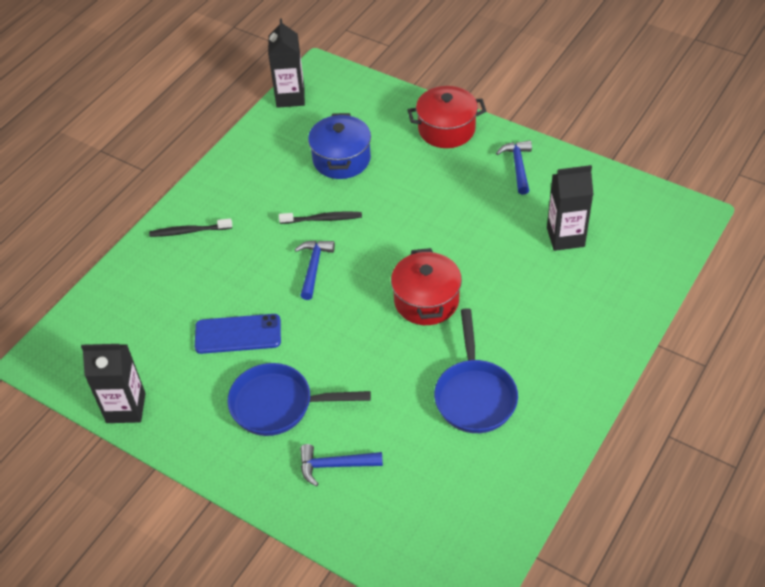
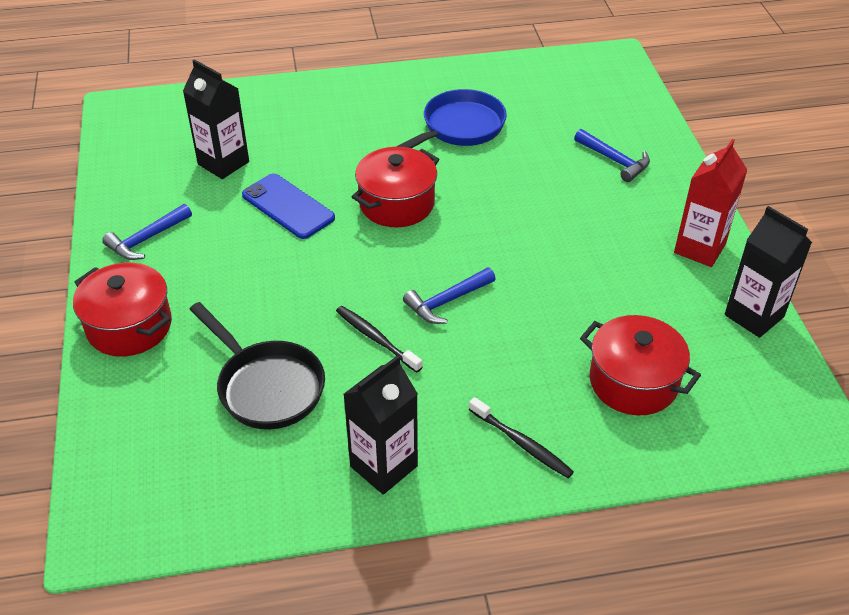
camera: 135 degrees left, 5 degrees down
blue phone [195,314,281,354] -> blue phone moved to [242,173,335,239]
blue pan [227,363,371,436] -> none
black carton [268,18,305,108] -> black carton moved to [343,355,418,495]
blue pot [308,113,371,179] -> black pan [189,302,325,430]
none -> red pot [580,315,701,415]
none -> red carton [674,139,747,267]

